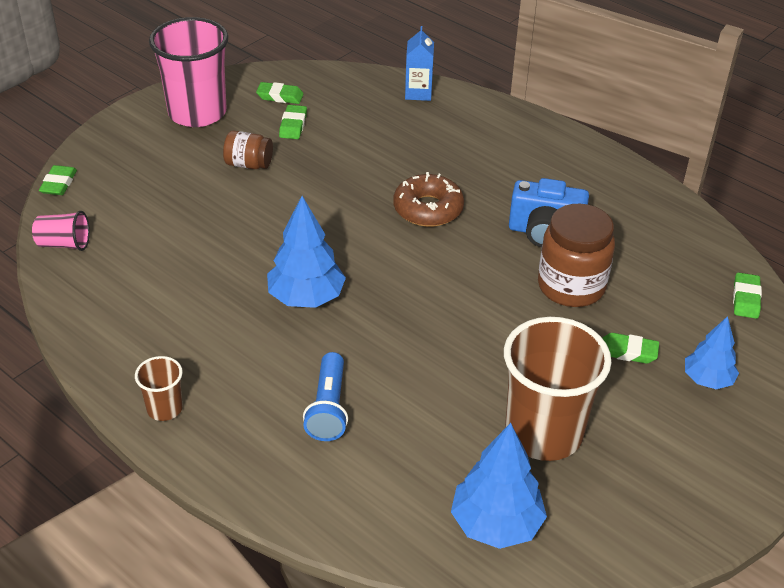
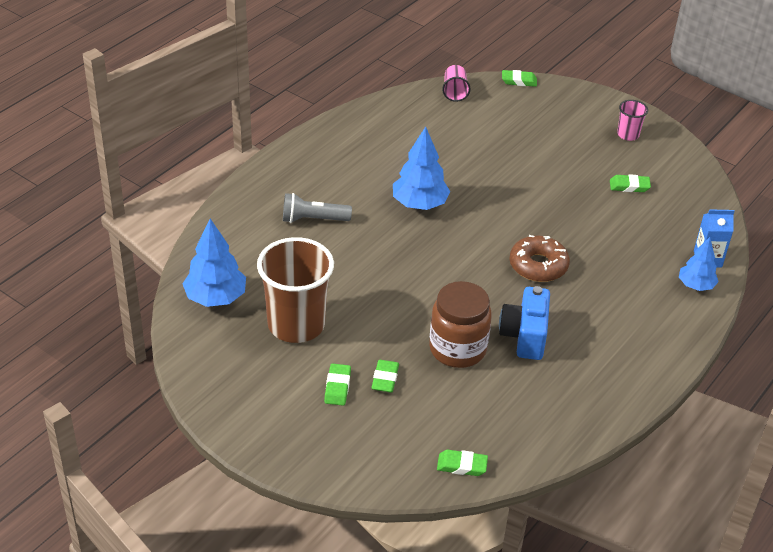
camera: 85 degrees right, 0 degrees up
brown cup [135,356,183,421] -> none
pink cup [149,17,229,127] -> pink cup [617,100,648,141], size x0.46
brown jar [223,131,273,169] -> none
green eraser [256,82,304,104] -> green eraser moved to [324,364,351,406]
blue flashlight [303,352,348,441] -> grey flashlight [283,193,352,223]
blue tree [685,316,739,389] -> blue tree moved to [679,237,719,291]

